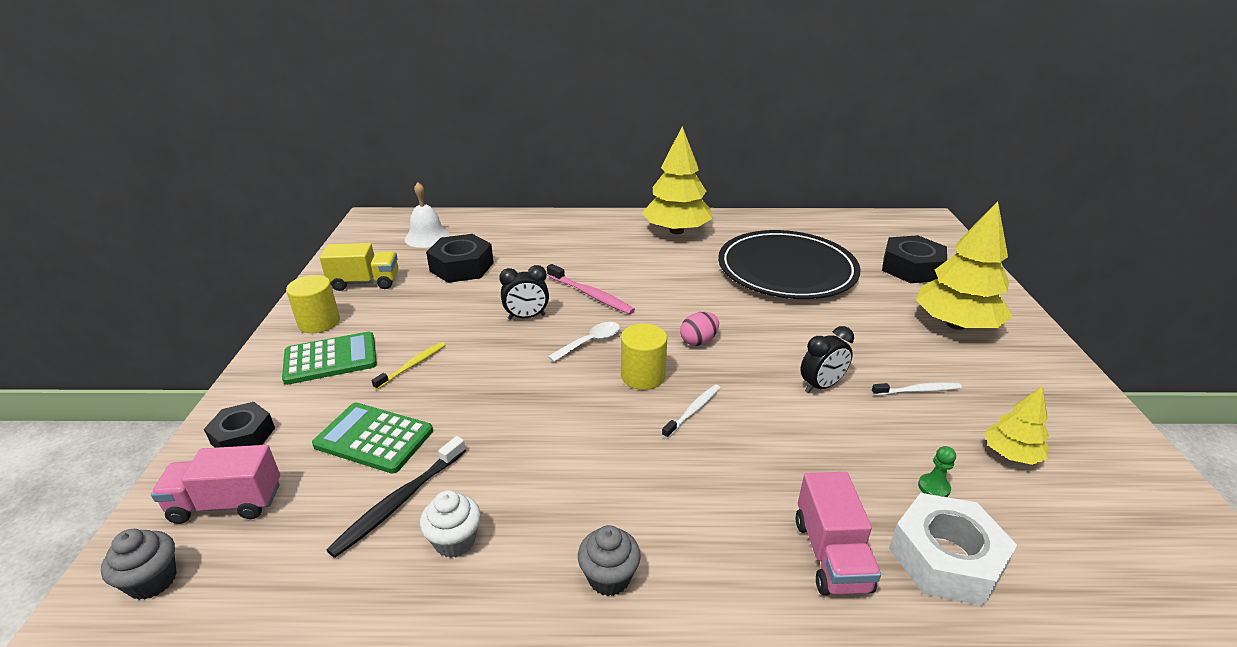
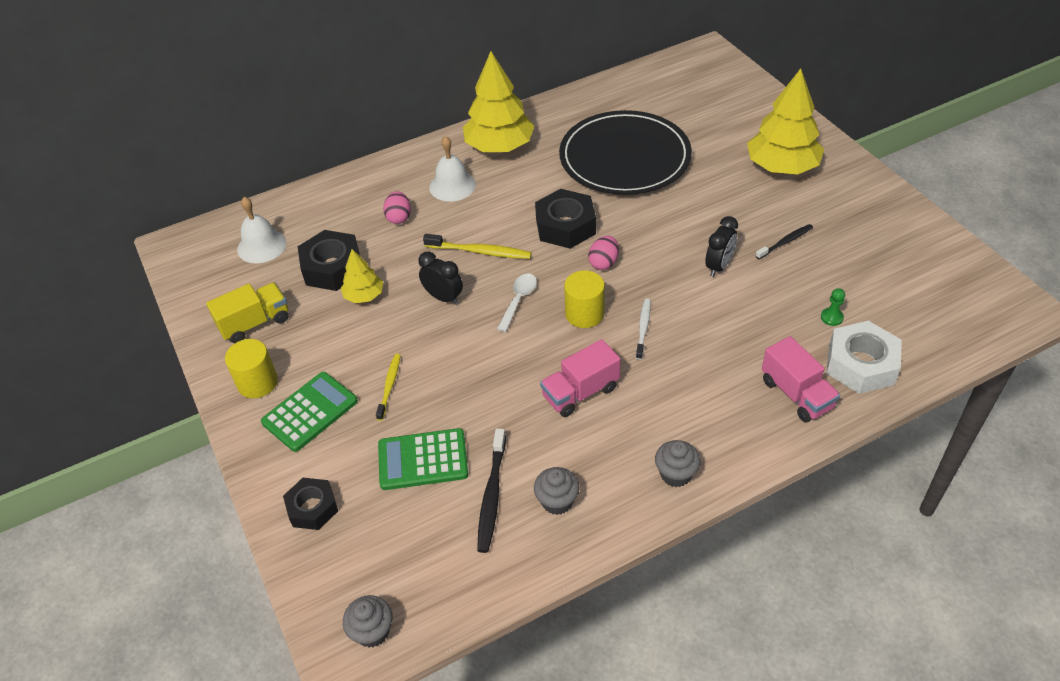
camera: 25 degrees left, 15 degrees up
pink truck [151,445,280,524] -> pink truck moved to [540,339,621,417]
white cupcake [420,490,481,558] -> grey cupcake [534,467,580,515]
black clock [499,265,549,320] -> black clock turned 105 degrees counterclockwise [418,252,463,305]
pink toothbrush [547,264,635,314] -> yellow toothbrush [423,234,532,259]
white toothbrush [871,382,962,395] -> black toothbrush [756,224,813,259]
black nut [882,235,947,283] -> black nut moved to [535,189,596,249]
yellow tree [984,386,1049,465] -> yellow tree moved to [340,249,383,303]
none -> pink egg [383,191,411,224]
none -> white bell [429,136,476,202]

